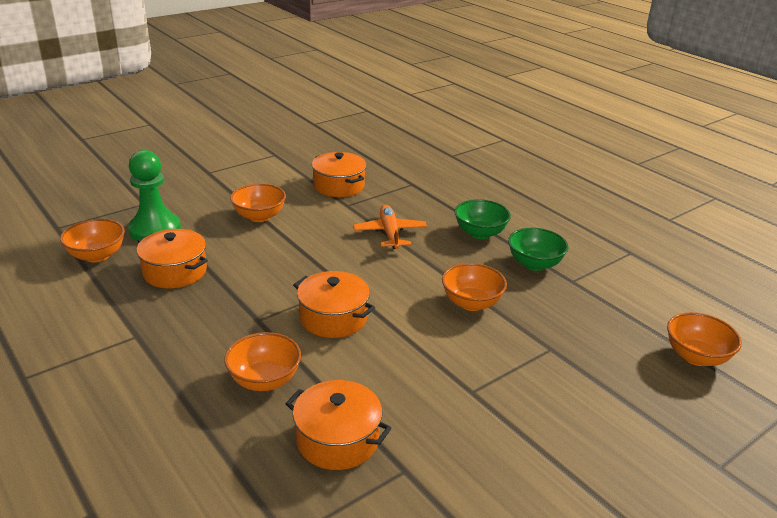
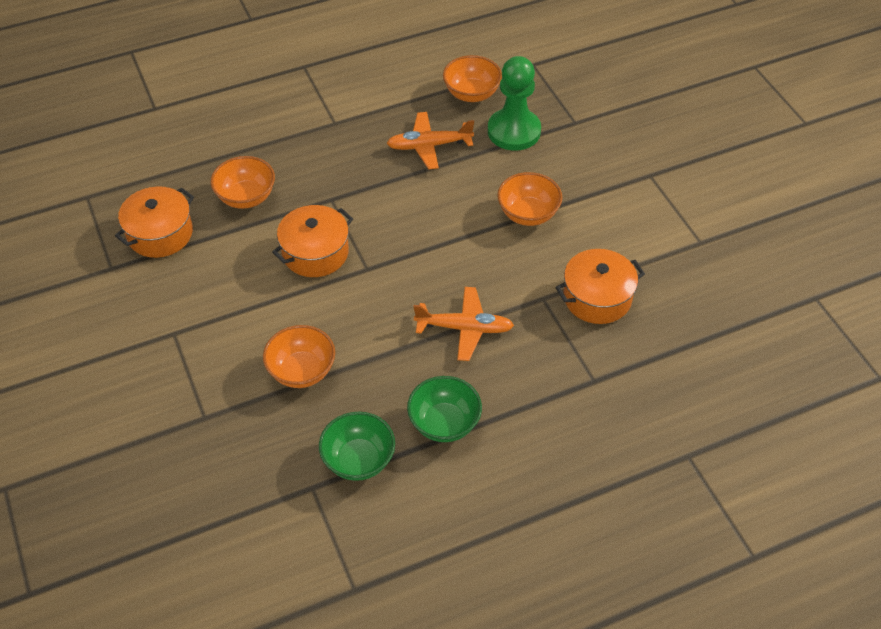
camera: 105 degrees right, 20 degrees up
orange pot [137,229,208,288] -> orange plane [387,112,474,169]
orange bowl [667,312,742,366] -> none

